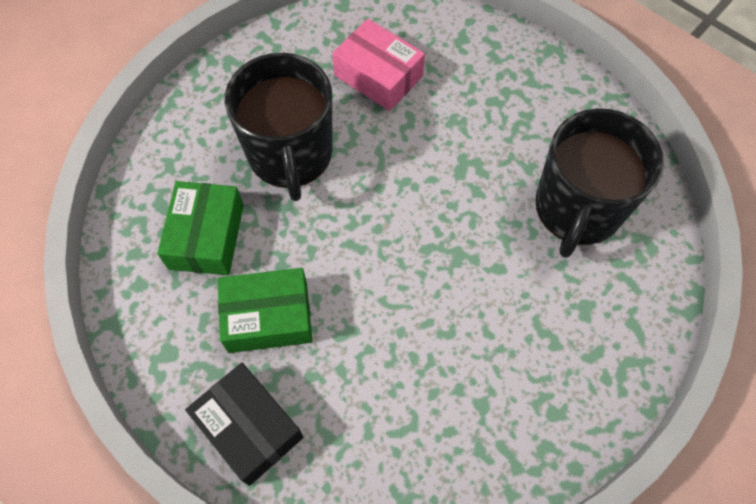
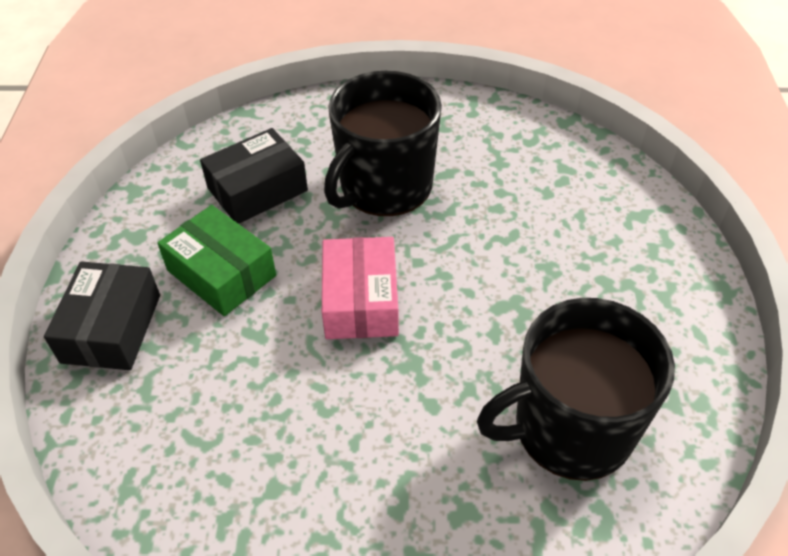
camera: 50 degrees right, 15 degrees down
green box [157,181,244,275] -> black box [200,128,308,224]
pink box [332,19,425,111] -> pink box moved to [322,237,399,339]

